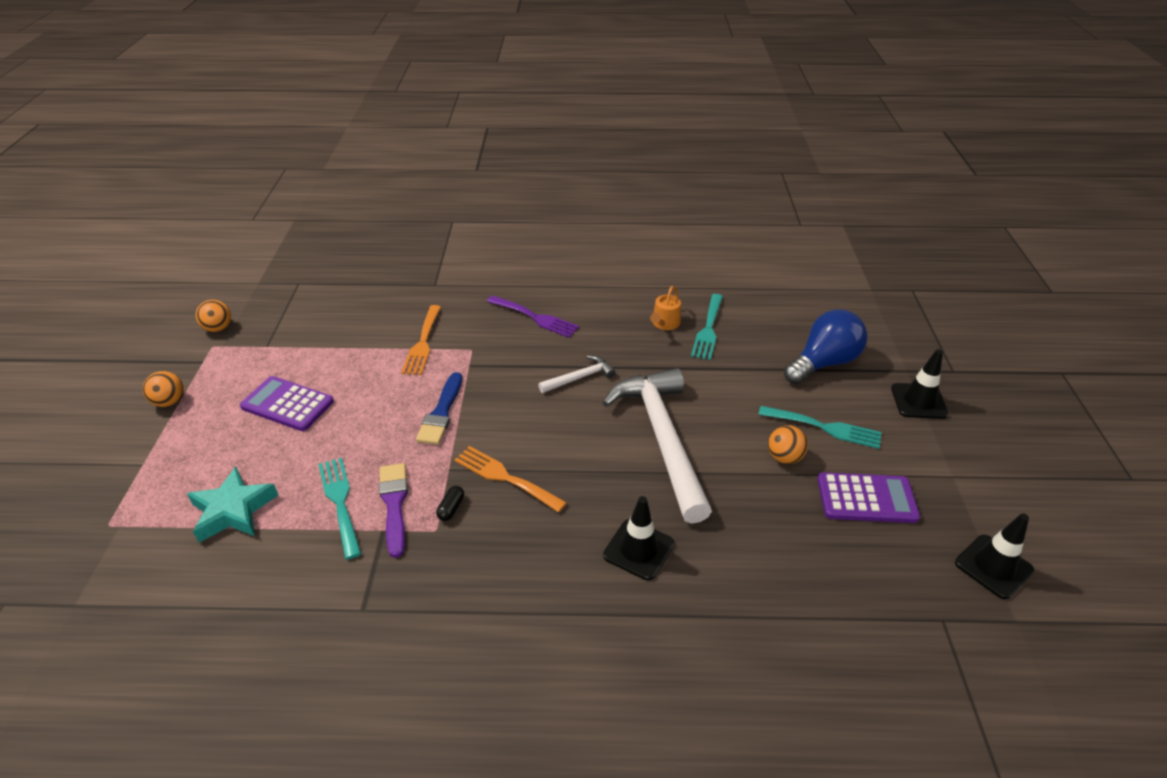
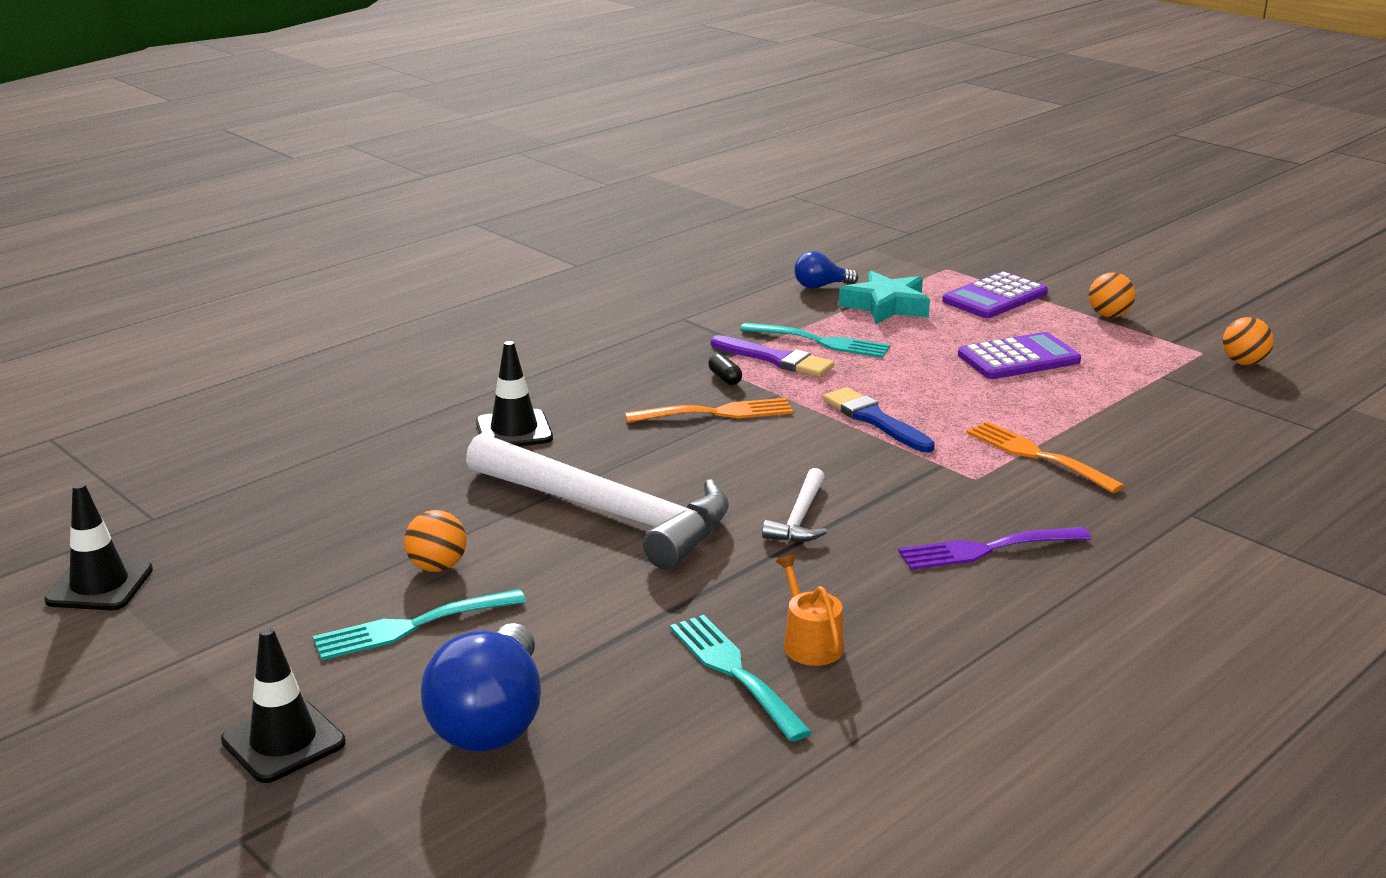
camera: 135 degrees right, 15 degrees down
purple calculator [817,472,920,523] -> purple calculator moved to [942,271,1048,318]
none -> blue light bulb [794,251,859,289]

